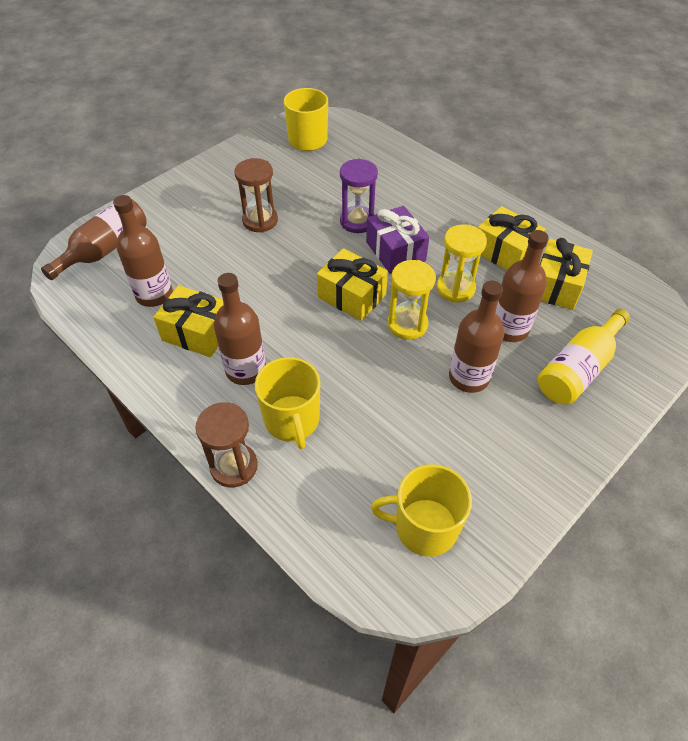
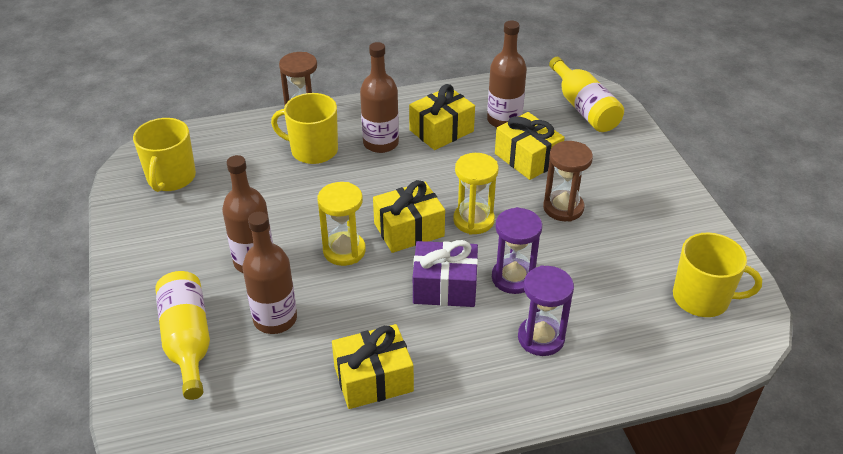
camera: 120 degrees right, 10 degrees down
brown bottle [41,199,146,280] -> yellow bottle [549,57,624,132]
yellow mug [371,464,472,557] -> yellow mug turned 150 degrees clockwise [133,118,196,192]
yellow hourglass [437,224,487,303] -> yellow hourglass moved to [453,153,499,234]
yellow gift [540,238,593,310] -> yellow gift moved to [495,112,565,180]
none -> purple hourglass [518,266,574,356]

